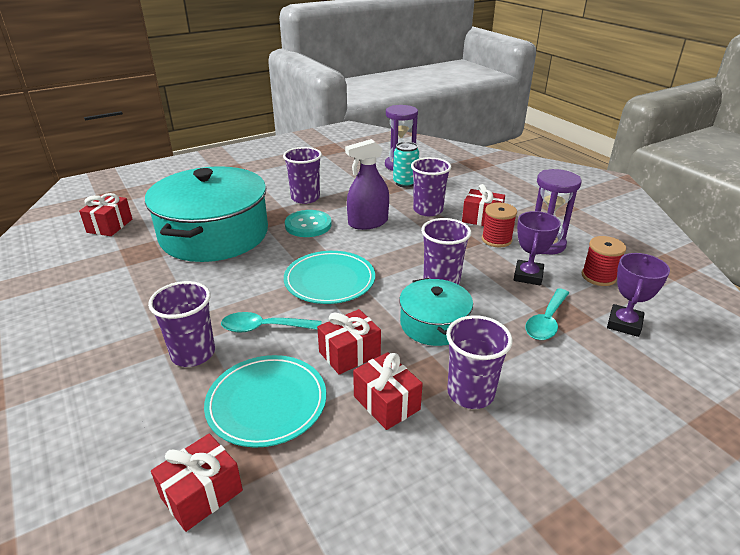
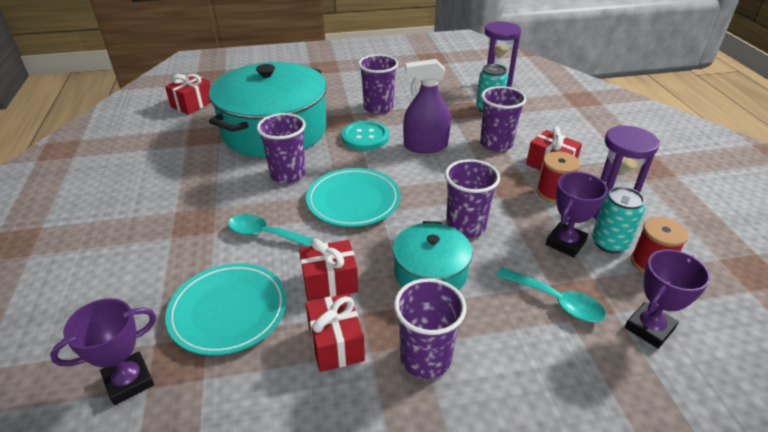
camera: 20 degrees right, 5 degrees up
purple cup [148,281,215,367] -> purple cup moved to [257,113,306,183]
red gift [151,433,243,532] -> purple trophy [50,298,156,405]
turquoise spoon [525,288,569,340] -> turquoise spoon turned 105 degrees counterclockwise [496,267,606,322]
none -> turquoise can [592,187,645,254]

